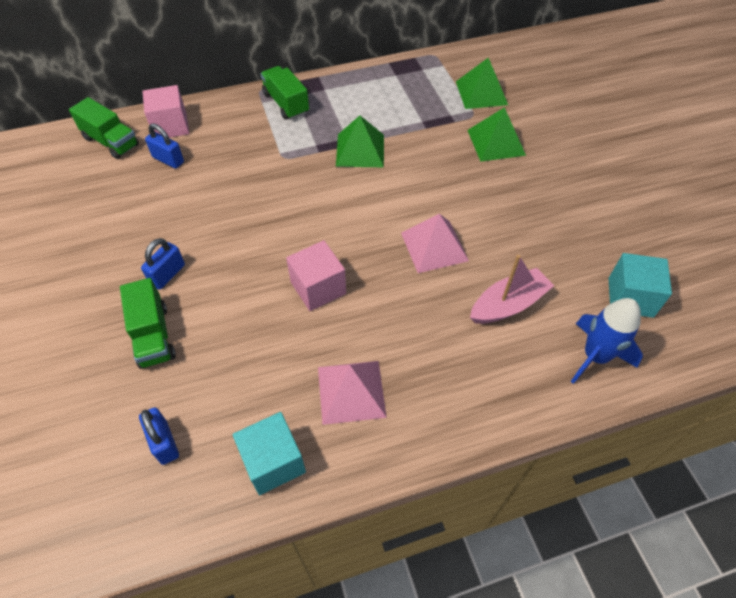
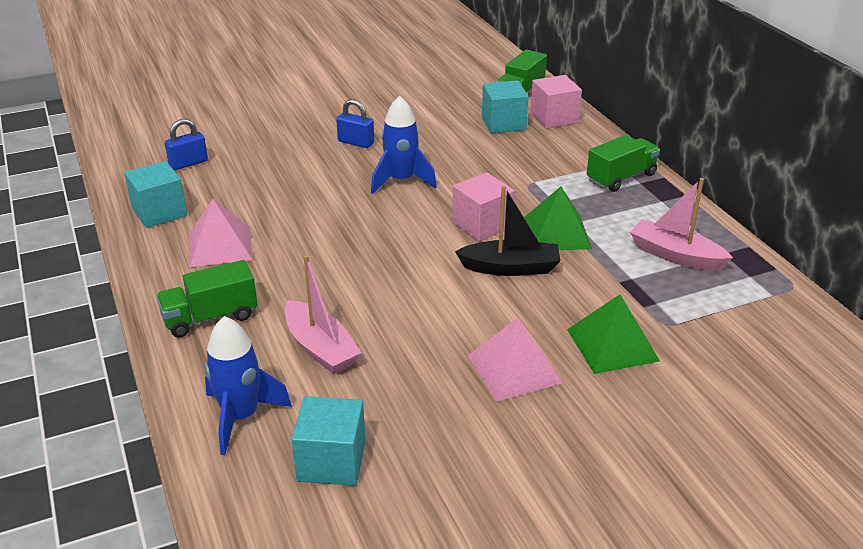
camera: 85 degrees right, 20 degrees down
green truck [120,278,176,369] -> green truck moved to [156,260,258,338]
blue padlock [145,123,184,169] -> turquoise cube [482,81,528,133]
pink cube [286,240,346,311] -> pink cube moved to [452,172,515,241]
pink pyramid [401,214,469,273] -> pink pyramid moved to [467,318,563,402]
green pyramid [456,58,508,109] -> none
none -> blue rocket [371,96,437,194]
none -> black boat [455,186,560,276]
none -> pink boat [630,178,733,271]

